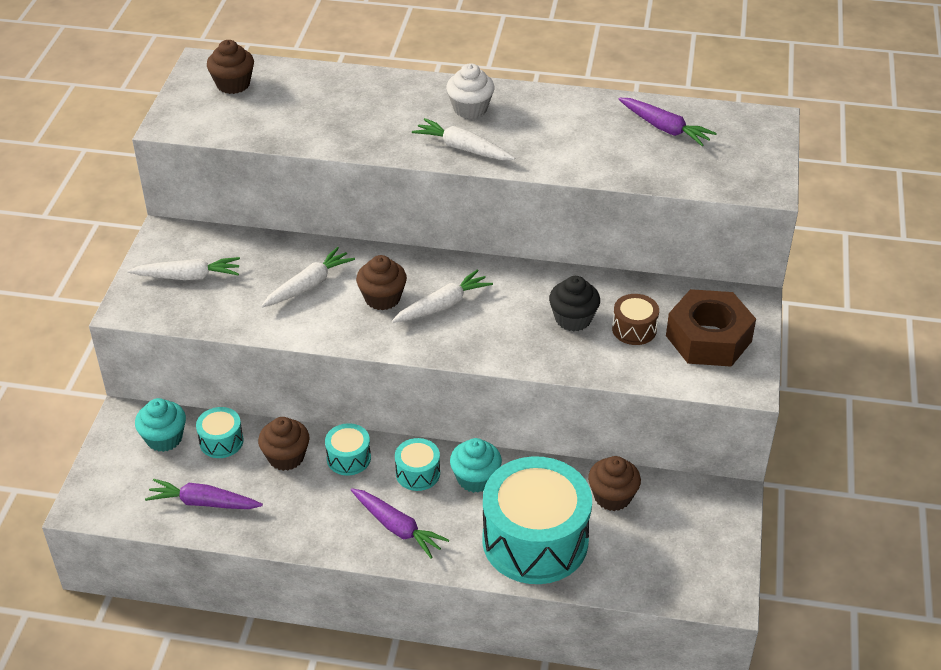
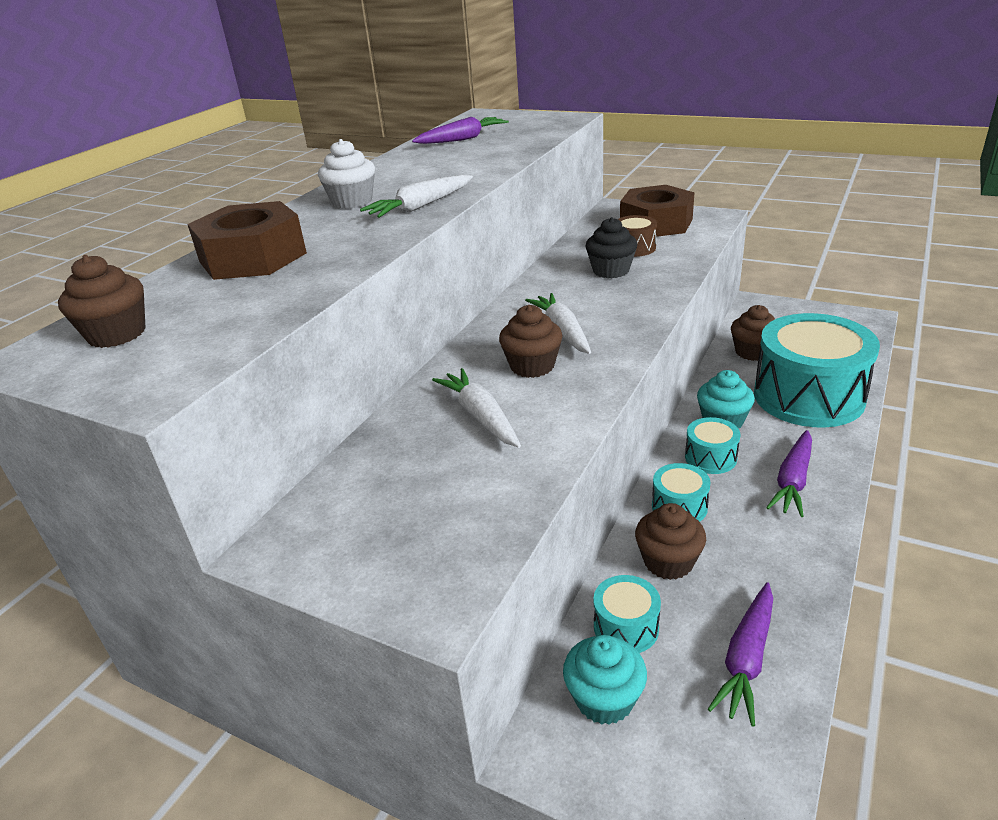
camera: 70 degrees left, 10 degrees down
white carrot [128,257,240,280] -> none
purple carrot [351,488,449,558] -> purple carrot turned 150 degrees clockwise [766,430,812,517]
none -> brown nut [187,201,307,280]

